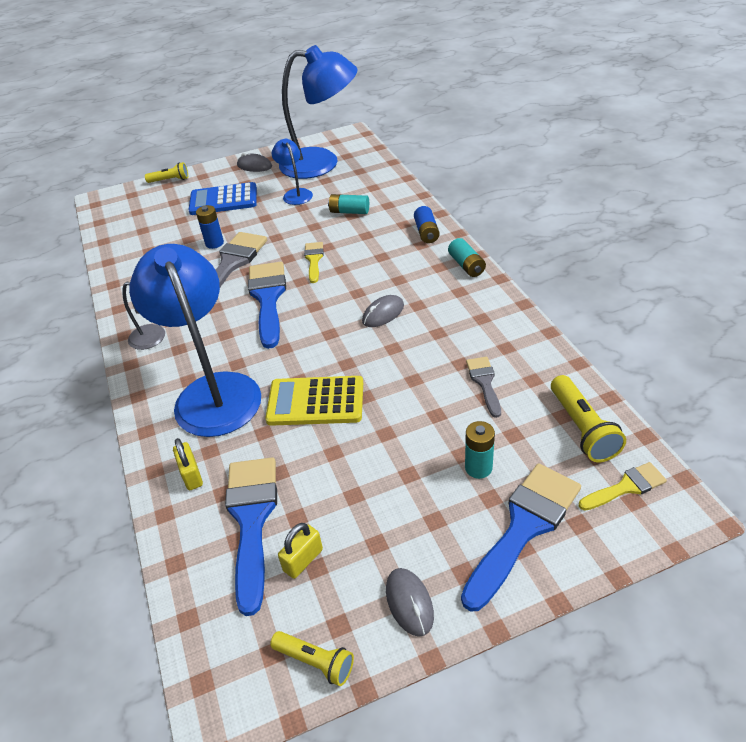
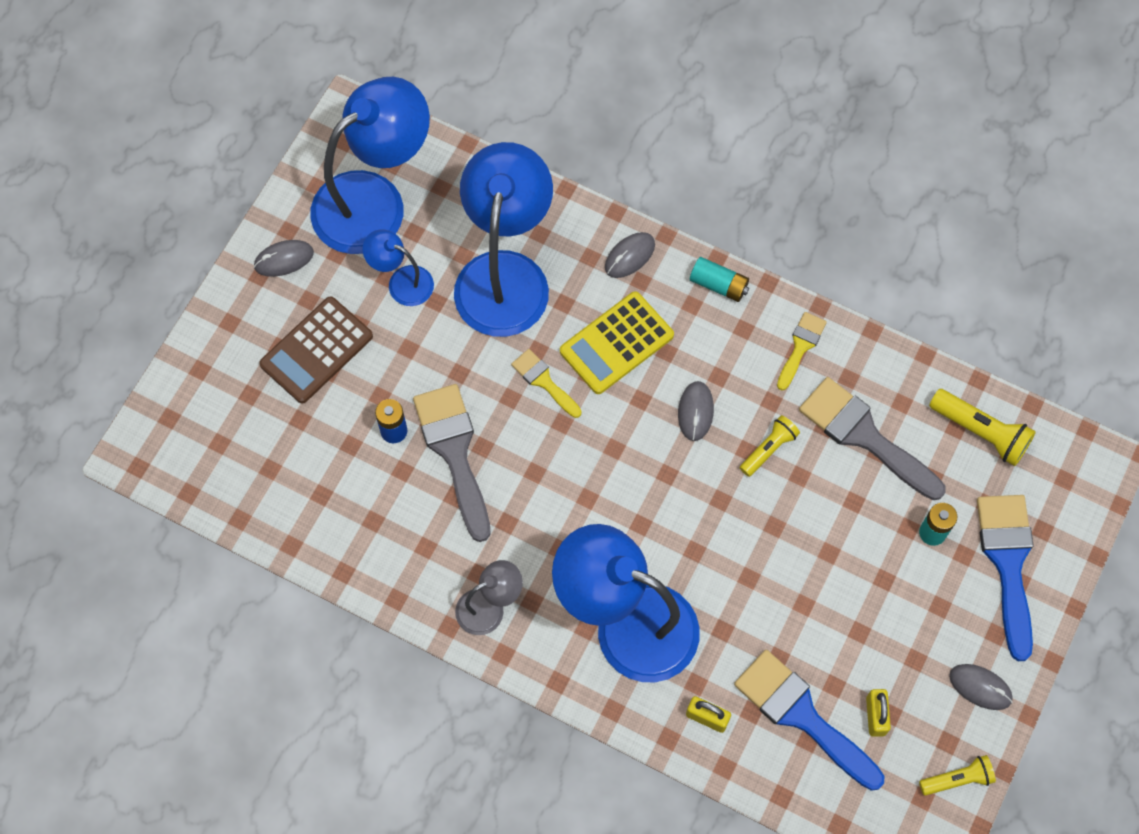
camera: 45 degrees left, 25 degrees up
yellow flashlight [145,162,188,183] -> yellow flashlight moved to [740,415,800,477]
blue calculator [189,182,257,215] -> brown calculator [259,296,373,404]
blue brush [248,262,286,349] -> none
yellow calculator [265,376,363,426] -> yellow calculator moved to [560,291,674,394]
turquoise battery [328,194,369,214] -> blue lamp [454,142,553,337]
blue battery [414,206,440,243] -> grey mouse [605,232,655,278]
grey brush [466,357,501,418] -> grey brush [799,377,946,500], size x1.86
yellow brush [579,462,667,511] -> yellow brush moved to [777,312,827,390]

